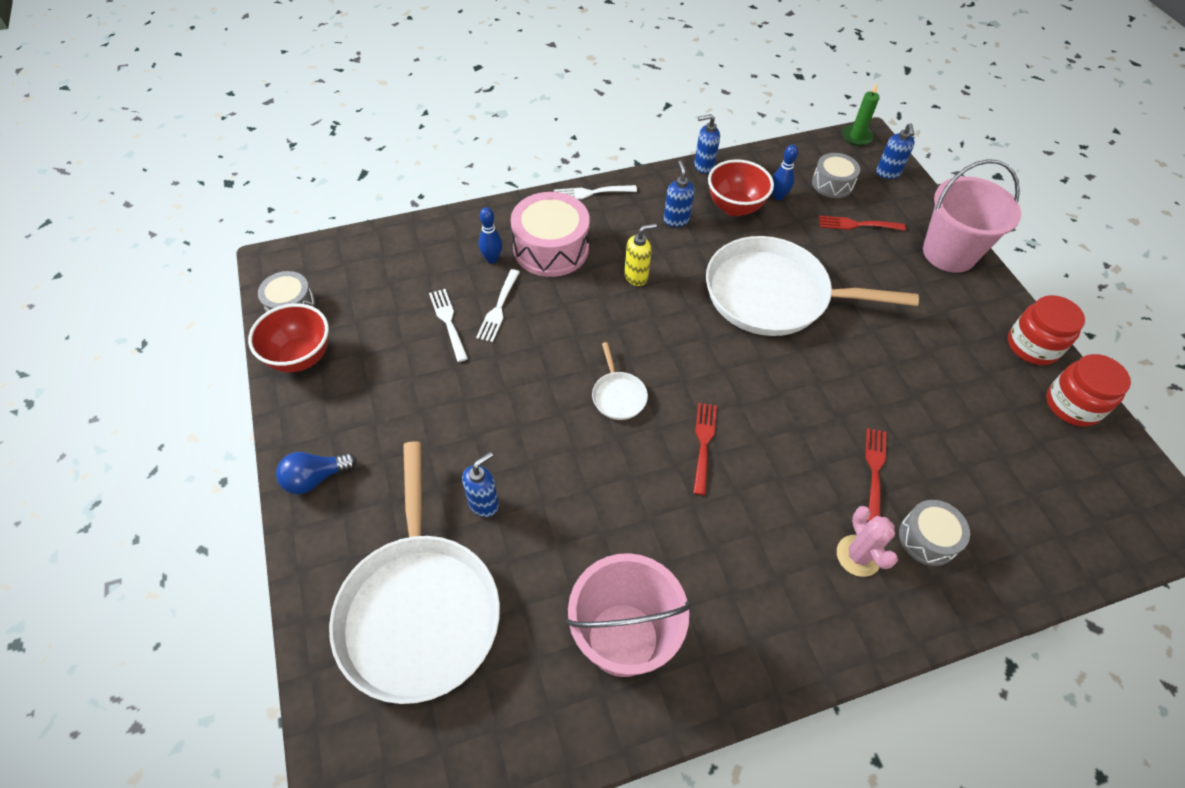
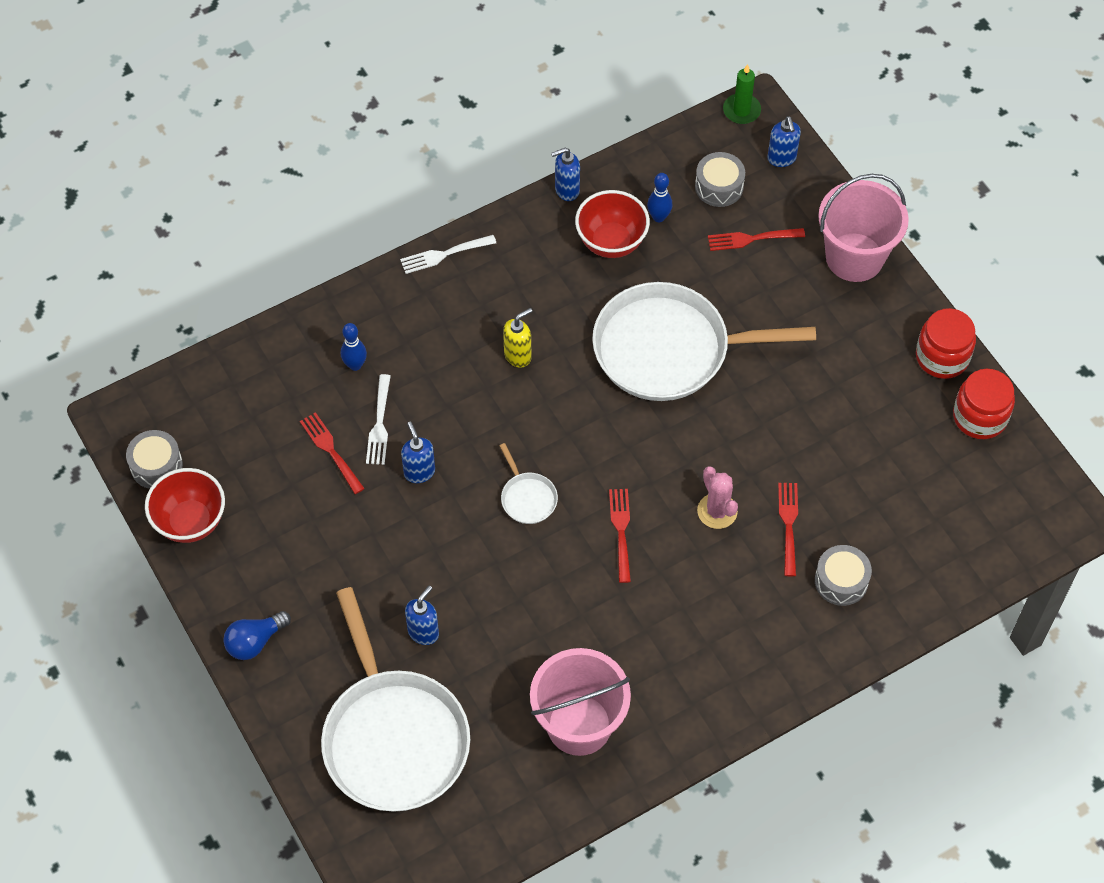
camera: 10 degrees left, 5 degrees up
white fork [429,289,468,362] -> red fork [300,412,365,494]
pink drum [511,192,590,277] -> none
blue soap dispenser [664,161,695,227] -> blue soap dispenser moved to [401,421,435,483]
pink cactus [837,506,898,577] -> pink cactus moved to [697,466,738,529]

